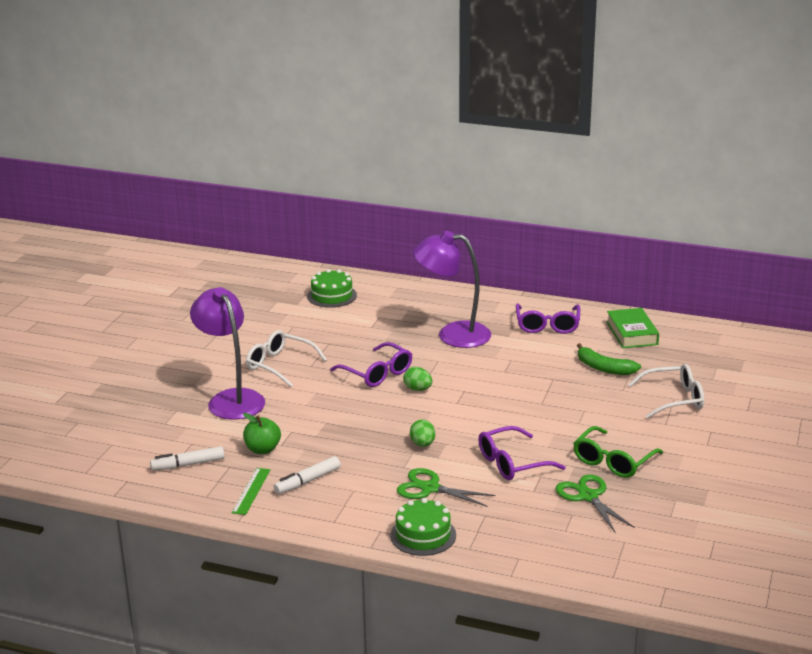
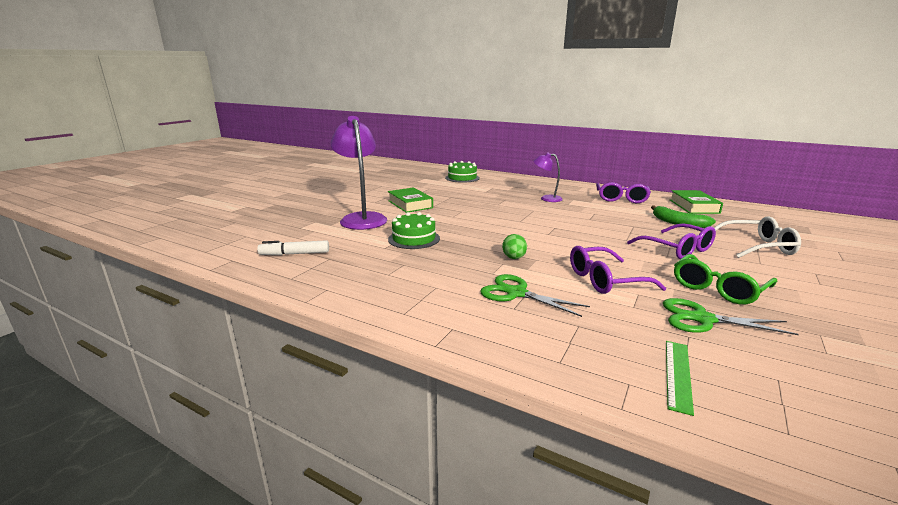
camera: 10 degrees right, 5 degrees down
green ruler [231,468,270,515] -> green ruler moved to [666,341,694,416]
green apple [243,413,281,454] -> none
white glasses [246,330,327,387] -> green book [388,187,433,213]
white marker [274,456,340,494] -> none
purple glasses [330,342,412,387] -> purple glasses moved to [627,224,716,259]
green cake [390,498,456,556] -> green cake moved to [388,212,440,249]
green egg [403,367,432,391] -> none
purple lamp [413,231,491,348] -> purple lamp [534,152,563,202], size x0.53
green scissors [556,475,635,533] -> green scissors turned 60 degrees counterclockwise [663,298,799,335]

